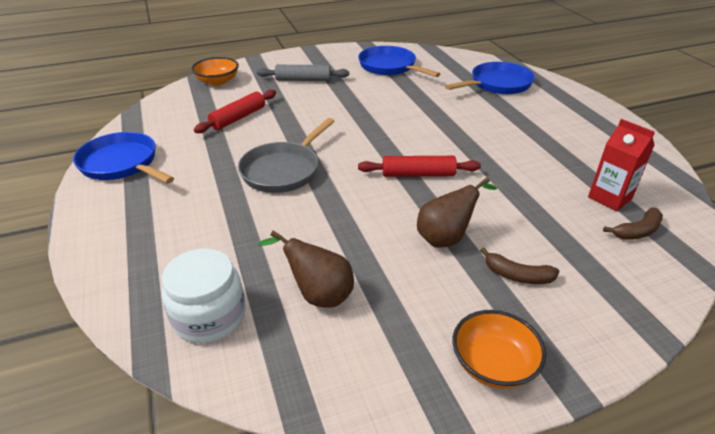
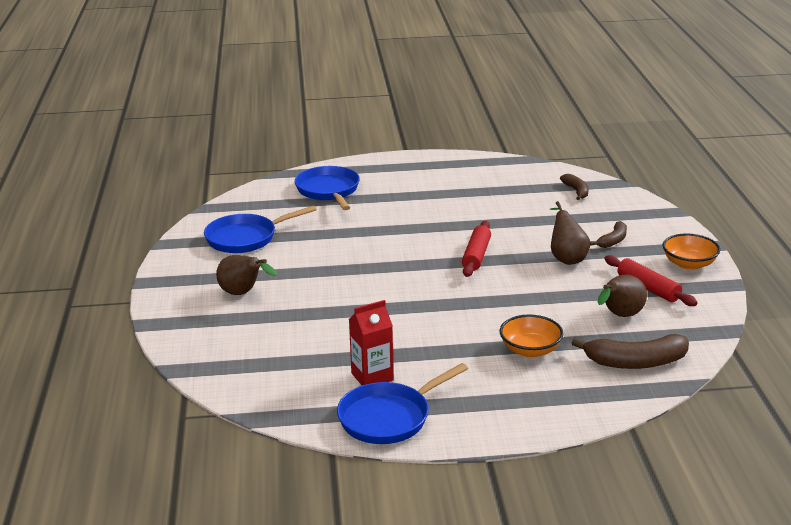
camera: 75 degrees left, 10 degrees down
white jar [162,248,246,343] -> brown banana [572,334,689,369]
orange bowl [192,57,239,86] -> orange bowl moved to [500,314,563,357]
red rolling pin [194,90,276,133] -> red rolling pin moved to [604,255,697,306]
grey pan [238,118,334,193] -> none
grey rolling pin [257,65,349,81] -> brown pear [216,255,277,295]
red carton [588,119,655,211] -> red carton moved to [349,300,394,385]

